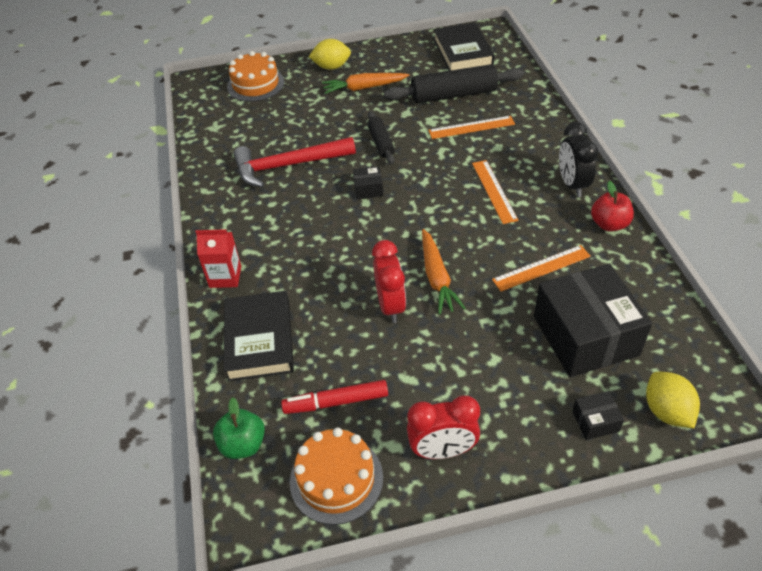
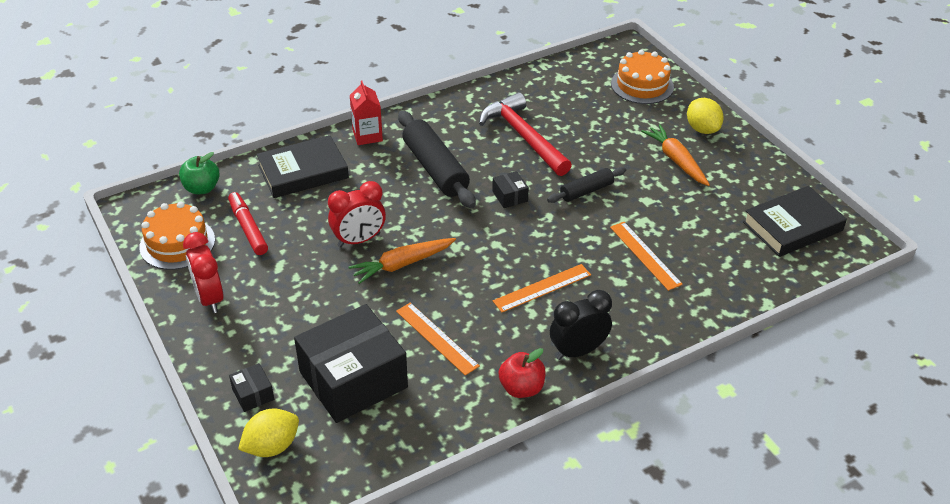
camera: 70 degrees right, 5 degrees down
black rolling pin [384,64,524,103] -> black rolling pin moved to [398,111,476,209]

